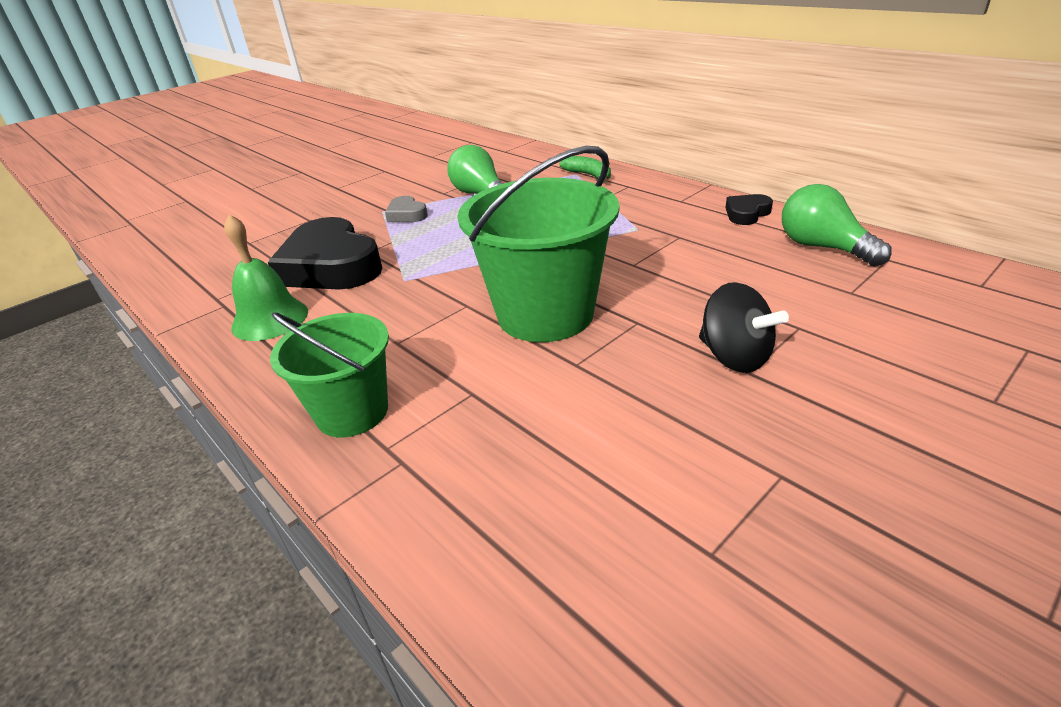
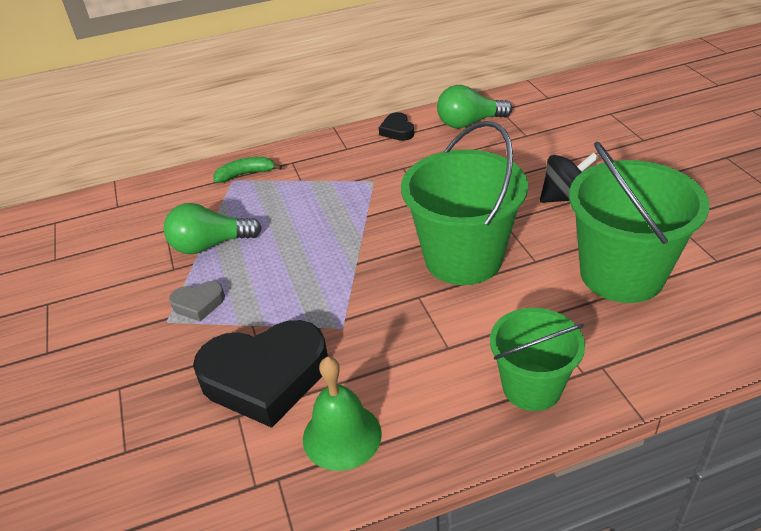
camera: 65 degrees left, 5 degrees up
none -> green bucket [569,142,710,303]

